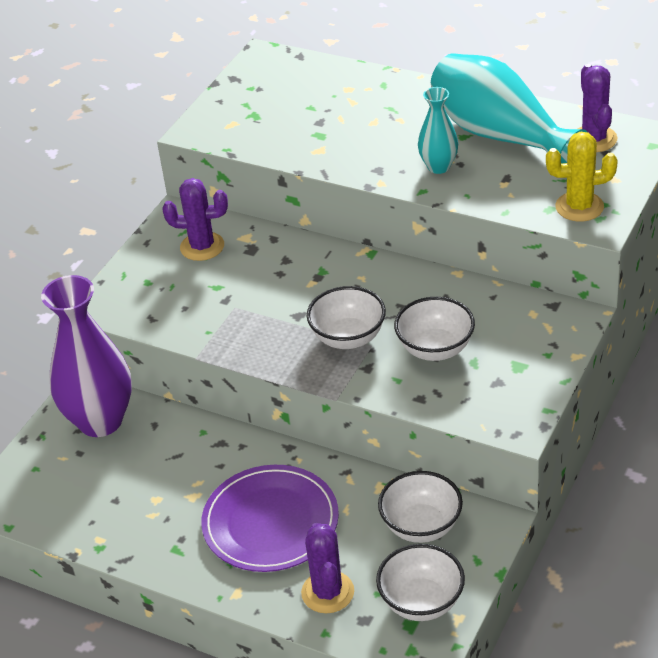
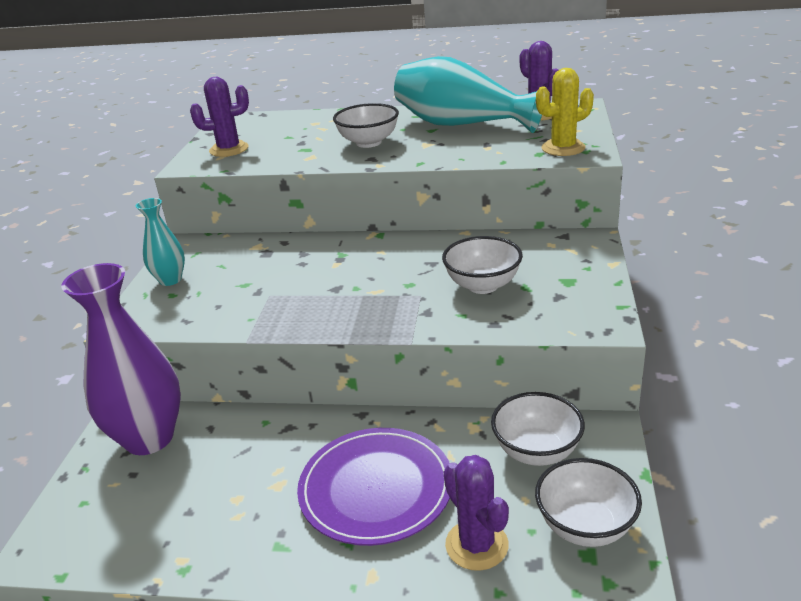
camera: 20 degrees left, 10 degrees down
purple cactus [162,178,228,261] -> purple cactus moved to [190,77,249,157]
white bowl [307,286,386,349] -> white bowl moved to [333,103,399,148]
turquoise vase [418,87,458,174] -> turquoise vase moved to [136,198,185,286]

